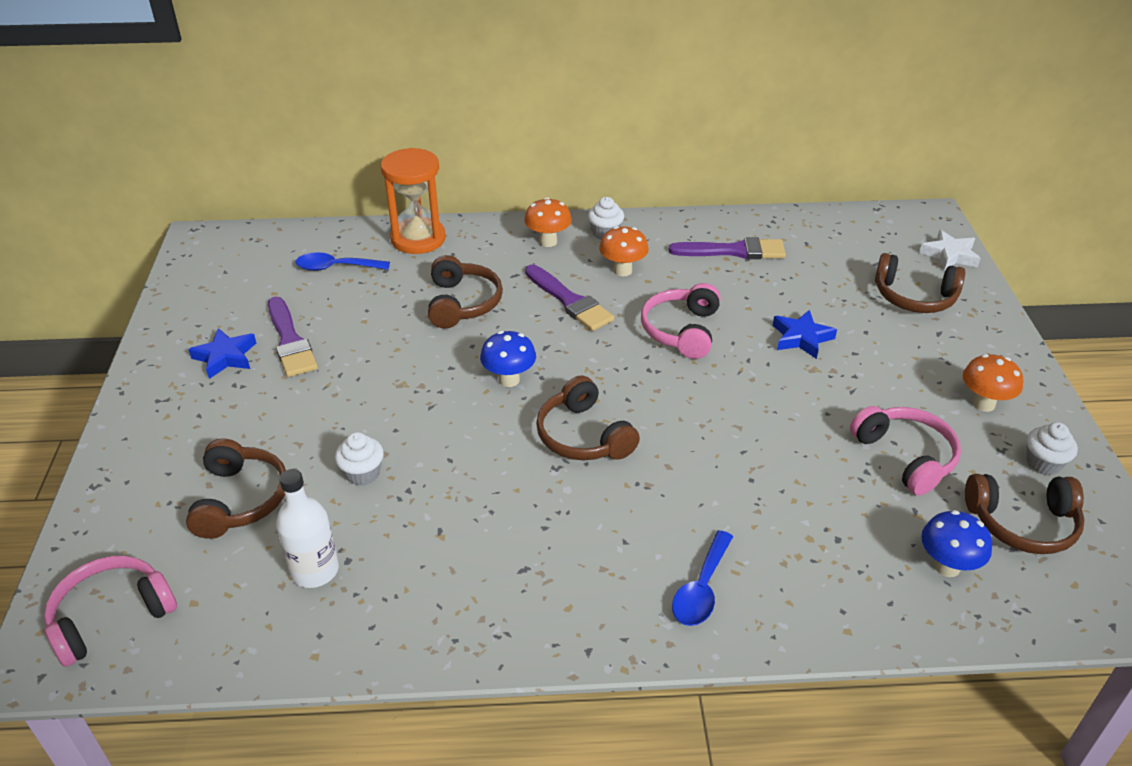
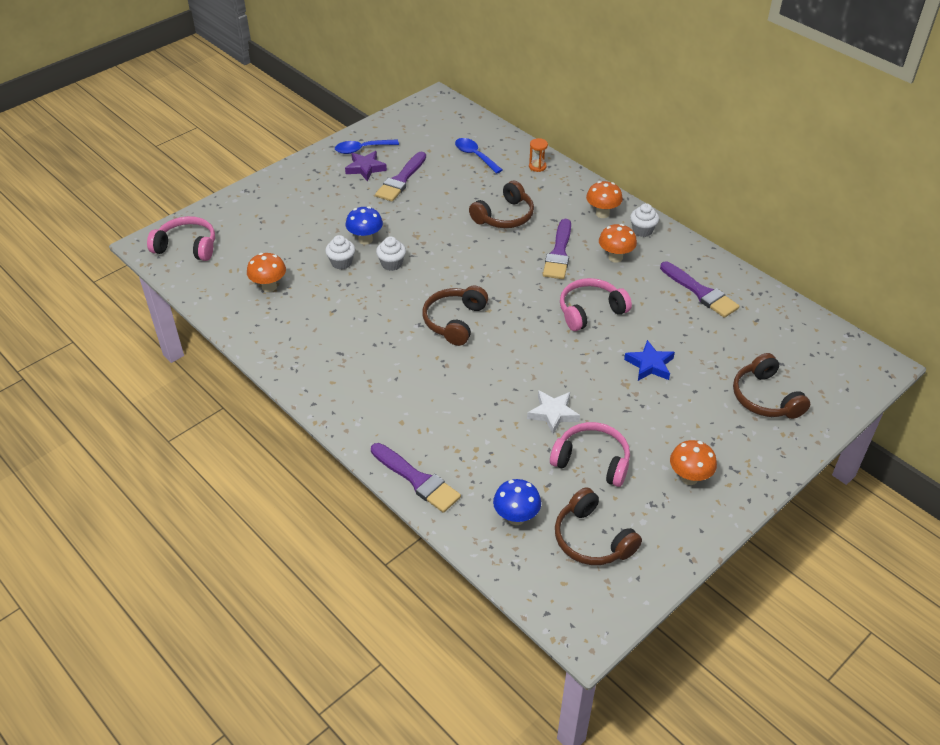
camera: 50 degrees right, 5 degrees up
brown headphones [186,438,286,539] -> none
blue star [188,328,256,379] -> purple star [345,151,387,181]
white bottle [276,469,339,588] -> orange mushroom [247,253,286,292]
orange hourglass [381,148,446,254] -> orange hourglass [529,138,548,172], size x0.44
blue mushroom [480,331,536,387] -> blue mushroom moved to [346,206,383,245]
blue spoon [672,530,733,626] -> blue spoon moved to [335,139,399,154]
pink headphones [850,406,961,496] -> pink headphones turned 90 degrees counterclockwise [550,422,630,487]
white star [919,230,981,271] -> white star moved to [527,390,580,434]
white cupcake [1027,422,1078,475] -> white cupcake moved to [376,236,406,271]
none -> purple brush [371,443,461,513]

